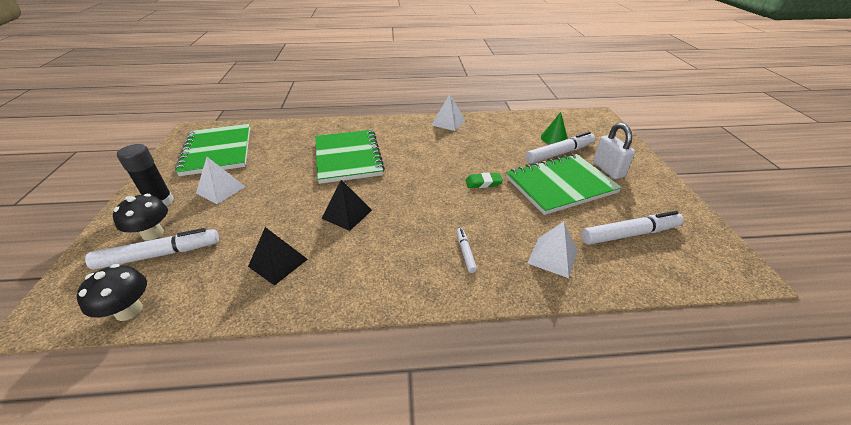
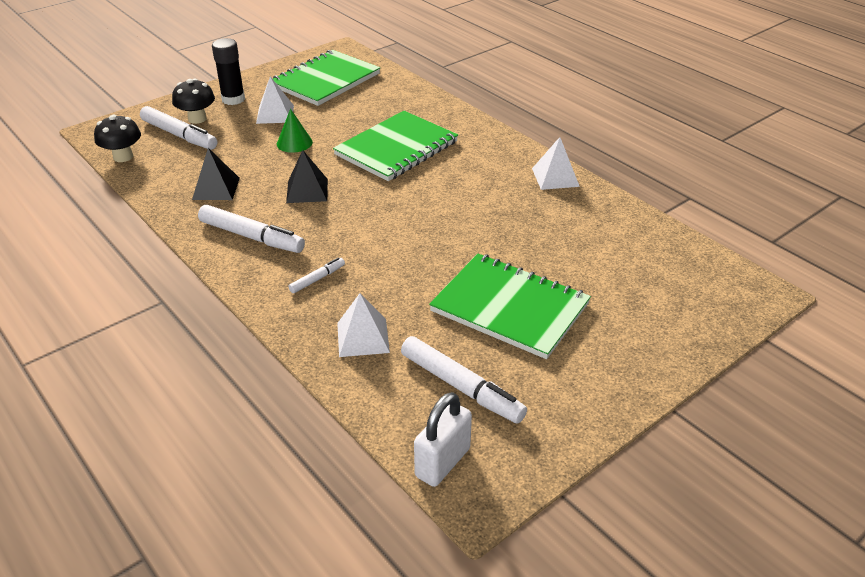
camera: 55 degrees right, 0 degrees up
green eraser [465,173,503,188] -> none
white marker [526,131,595,164] -> white marker moved to [198,205,305,253]
green cone [541,112,568,144] -> green cone moved to [277,109,313,153]
white padlock [593,123,635,179] -> white padlock moved to [414,392,472,487]

